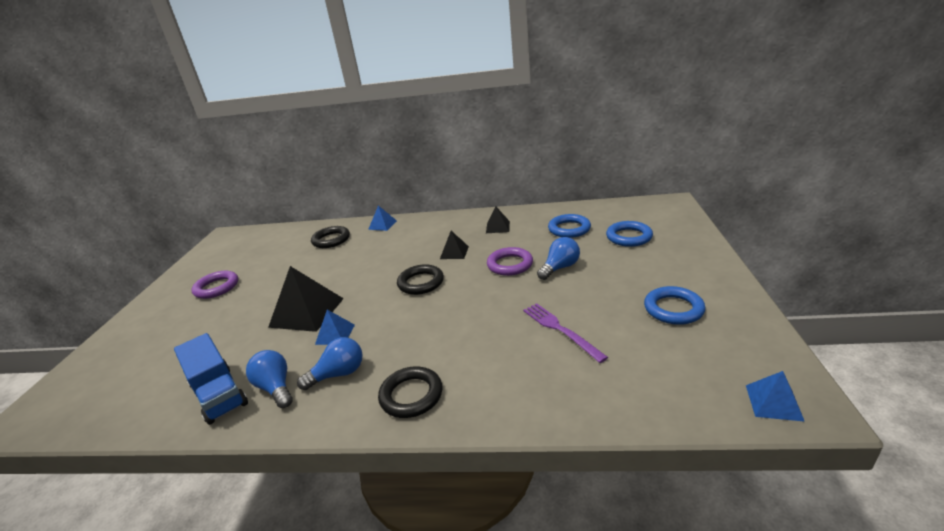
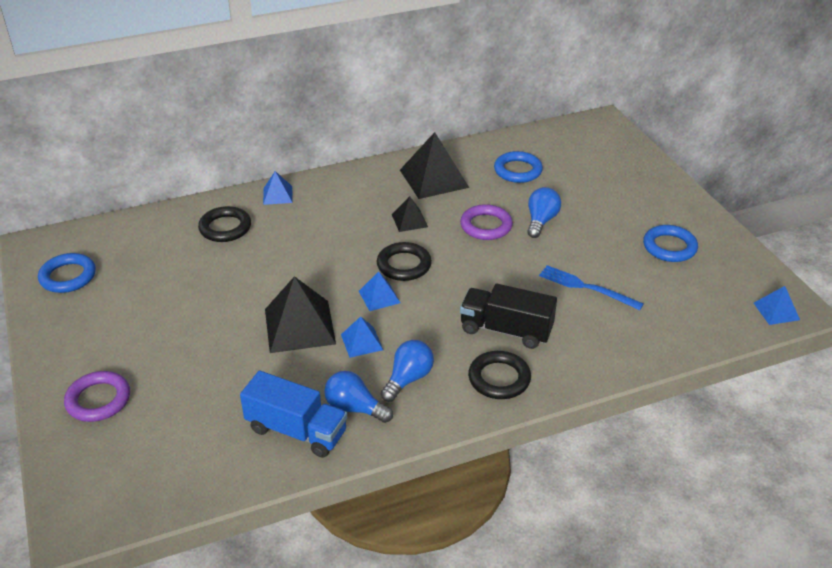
camera: 30 degrees left, 10 degrees up
purple ring [191,271,238,299] -> purple ring moved to [64,371,130,422]
black pyramid [486,207,510,233] -> black pyramid [400,132,469,199], size x1.90
purple fork [523,303,608,363] -> blue fork [539,265,644,310]
blue ring [606,221,653,247] -> blue ring moved to [38,253,96,293]
none -> blue pyramid [359,271,400,311]
none -> black truck [460,284,557,349]

